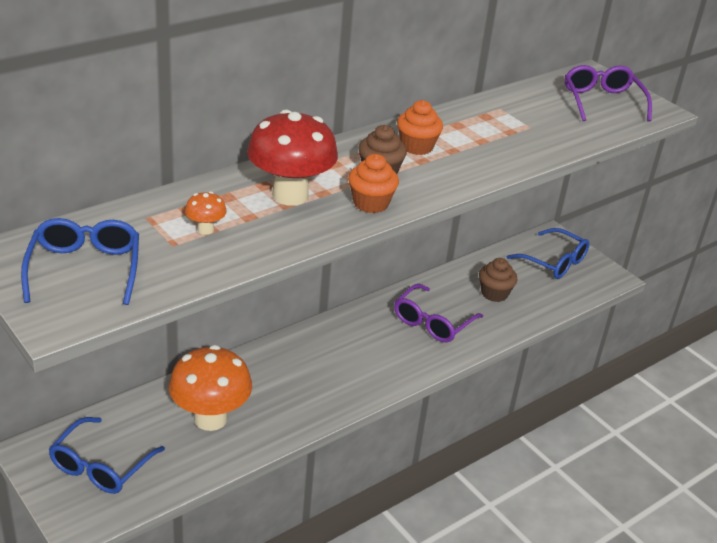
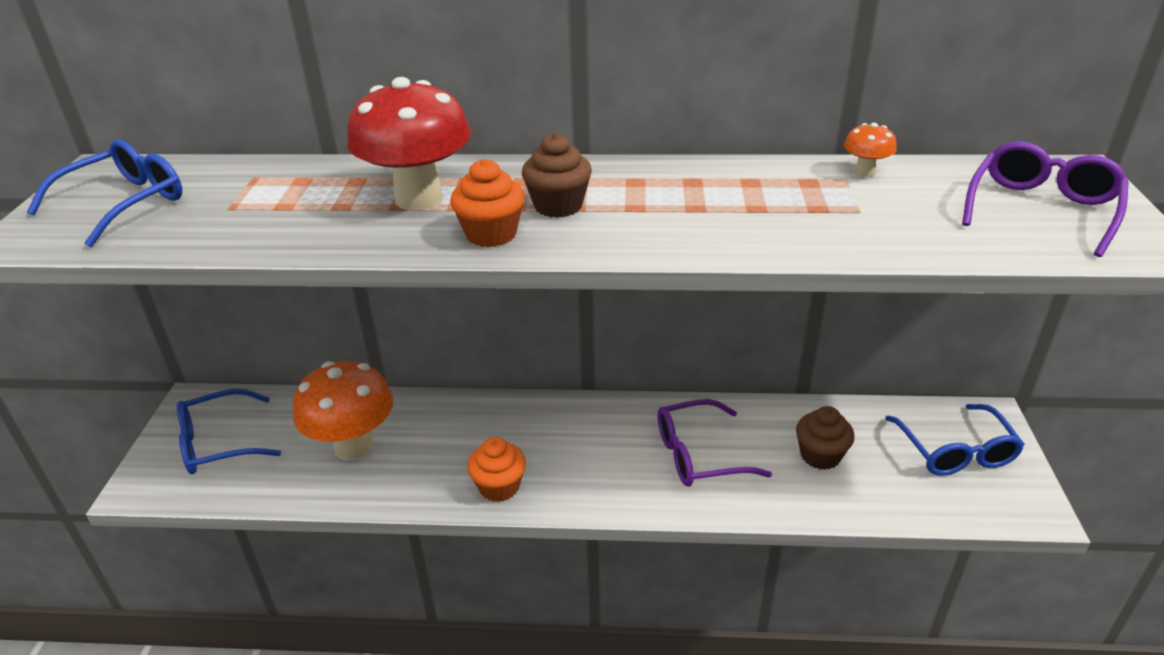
camera: 45 degrees right, 0 degrees up
orange mushroom [185,192,227,235] -> orange mushroom moved to [844,123,897,177]
orange cupcake [397,100,443,155] -> orange cupcake moved to [467,437,526,502]

